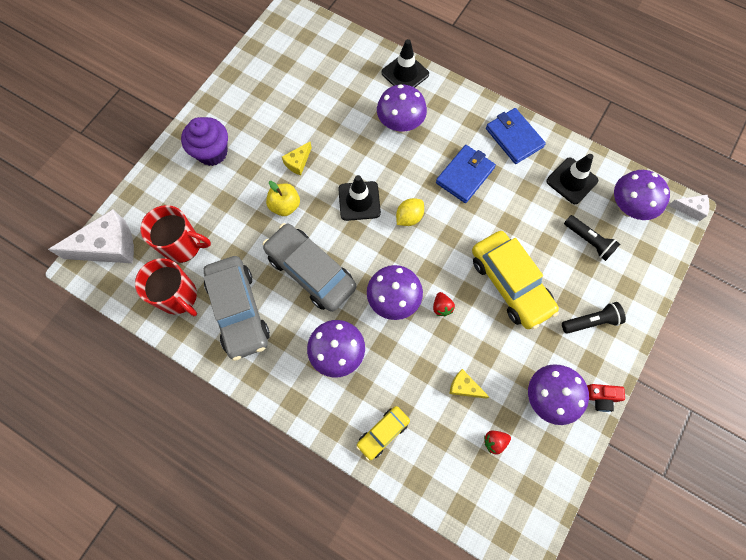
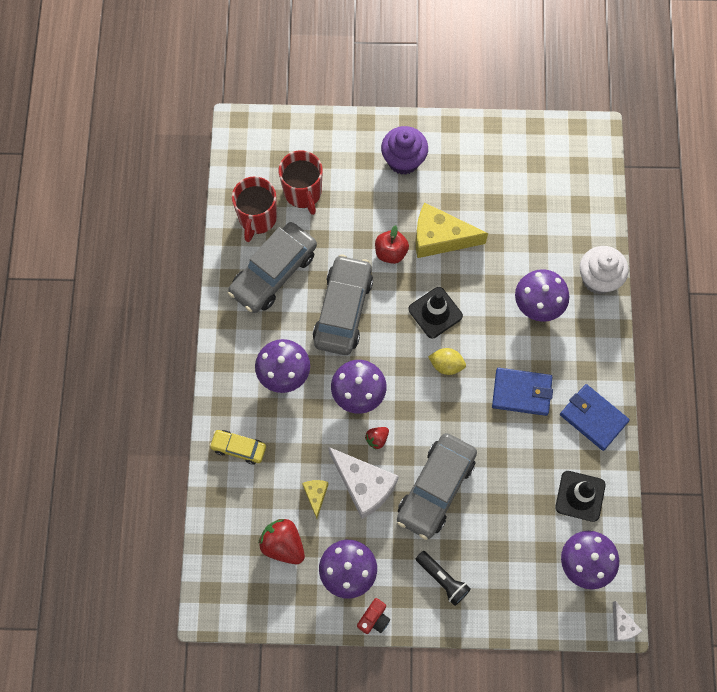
camera: 60 degrees right, 0 degrees up
white cheese [48,209,134,263] -> white cheese moved to [328,447,398,519]
yellow apple [266,181,300,216] -> red apple [375,225,409,264]
yellow cheese [282,142,312,175] -> yellow cheese [416,203,488,258], size x2.03
black traffic cone [381,39,429,88] -> white cupcake [580,246,629,294]
yellow car [472,231,559,330] -> grey car [397,433,477,540]
red strawberry [484,431,511,455] -> red strawberry [258,519,305,564], size x1.87
blue wallet [486,108,546,164] -> blue wallet turned 75 degrees counterclockwise [560,384,630,451]
black flashlight [564,215,620,261] -> none
red camera [587,384,625,412] -> red camera turned 120 degrees counterclockwise [357,598,390,634]

